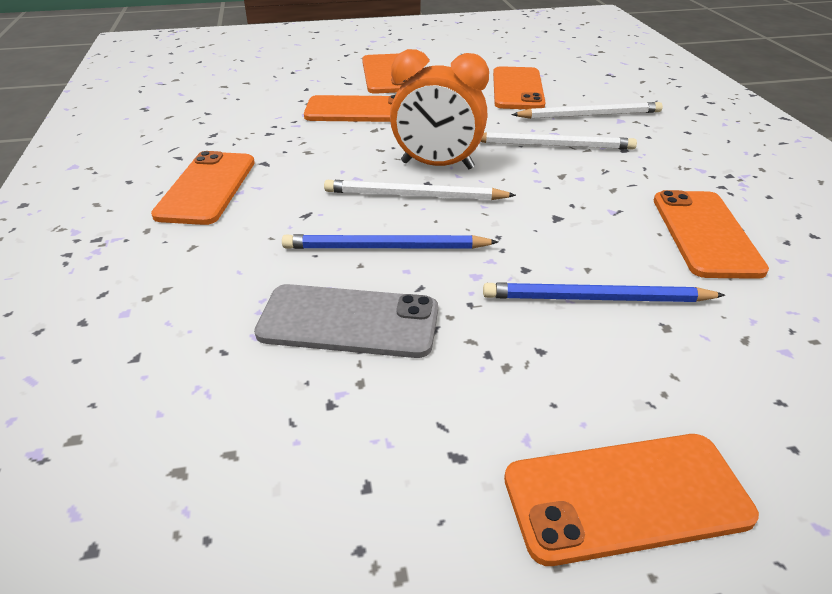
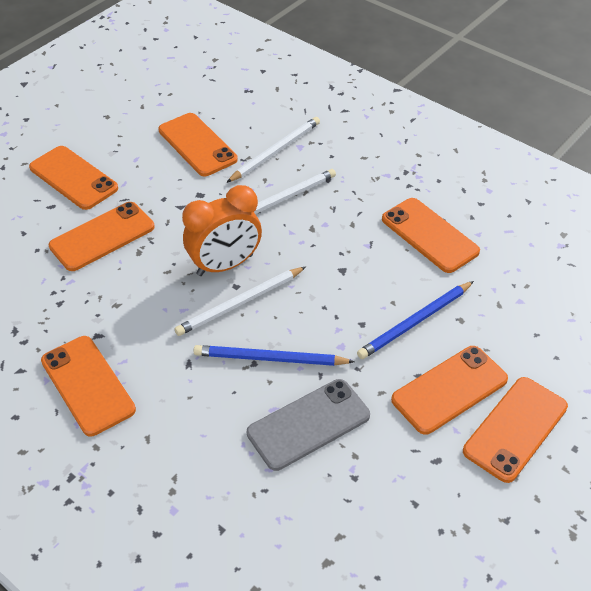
camera: 40 degrees left, 10 degrees up
blue pencil [282,234,498,249] -> blue pencil turned 45 degrees clockwise [193,345,355,366]
none -> orange phone [391,346,508,435]

